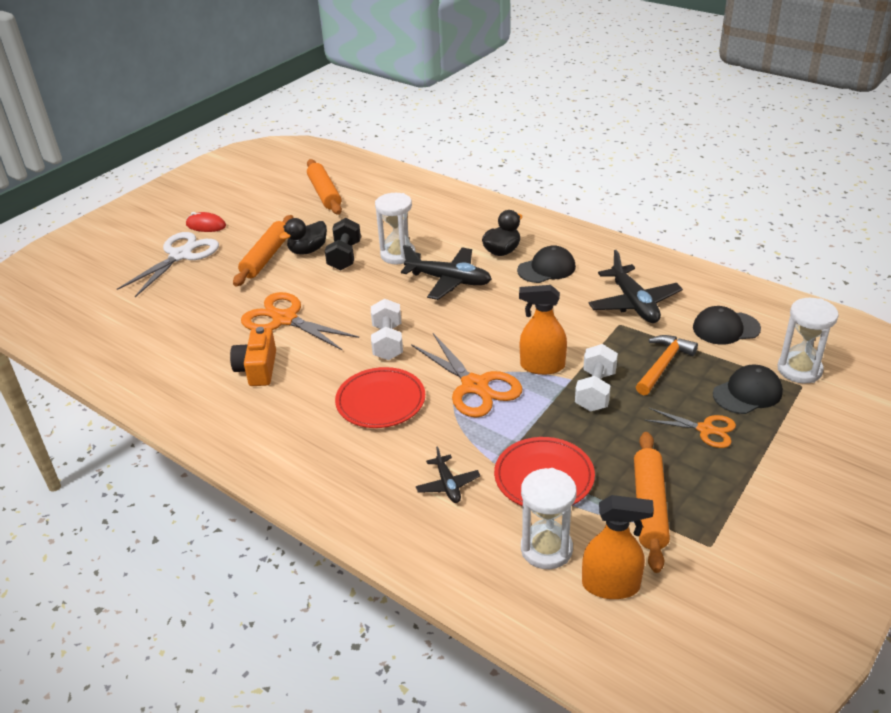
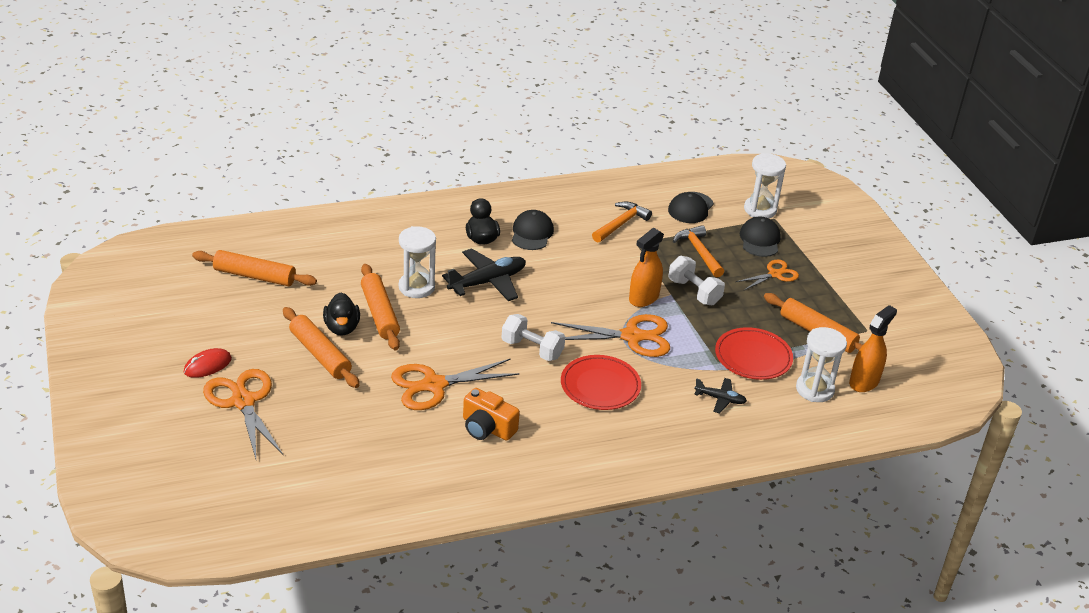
camera: 60 degrees left, 0 degrees up
white scissors [117,232,219,297] -> orange scissors [203,369,283,459]
black dumbbell [325,218,361,271] -> orange rolling pin [361,264,400,350]
black plane [588,250,683,323] -> orange hammer [592,202,652,243]

